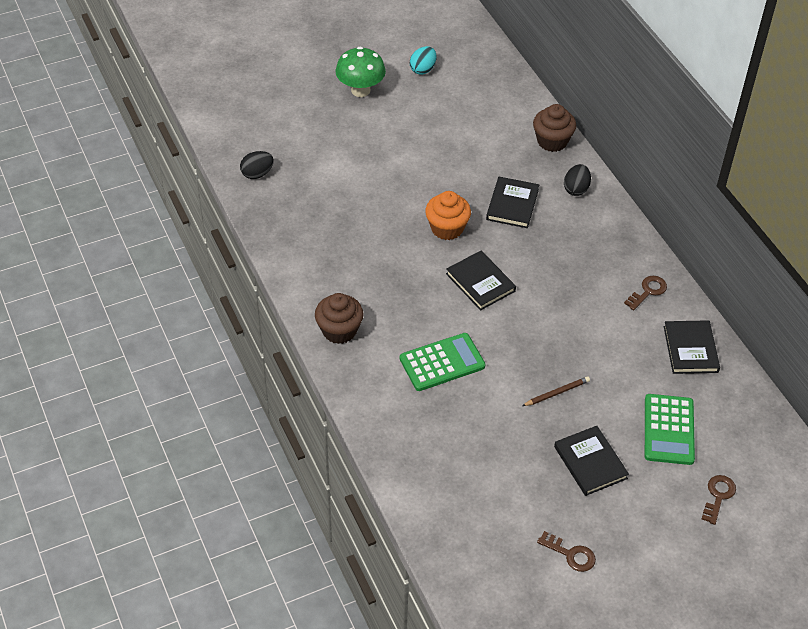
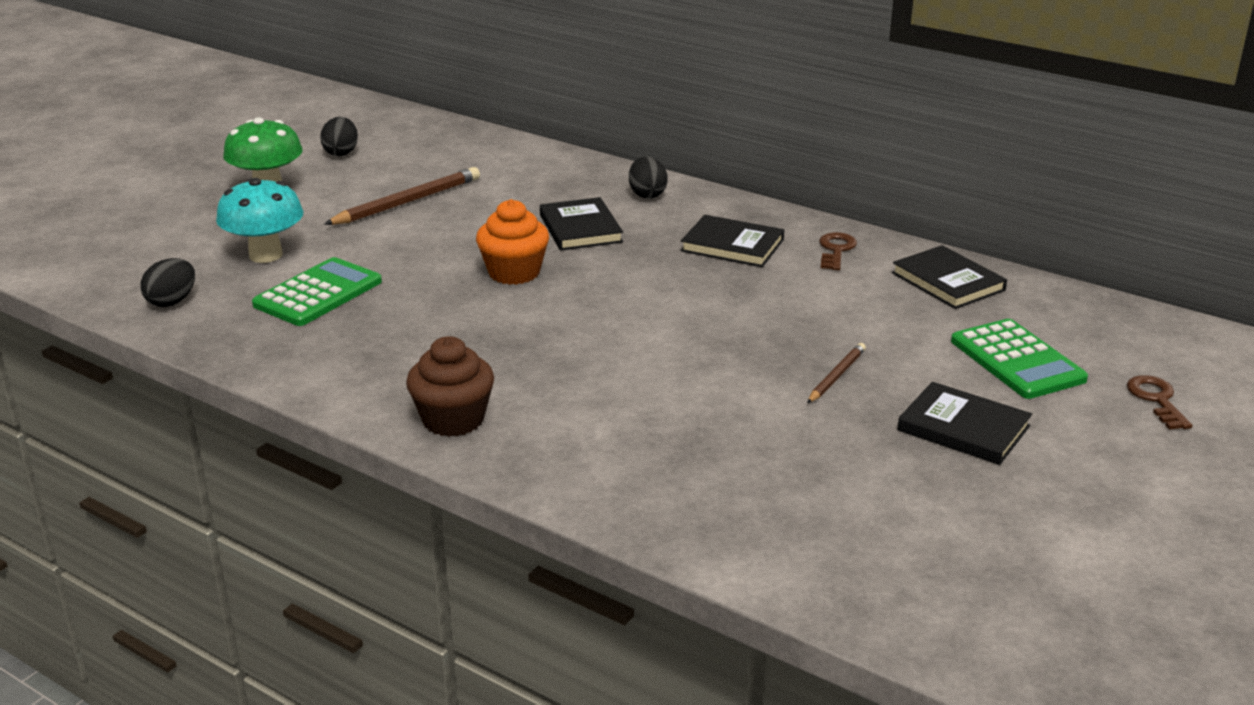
camera: 30 degrees left, 20 degrees down
green calculator [400,333,485,391] -> green calculator moved to [252,257,382,326]
turquoise egg [410,46,436,75] -> black egg [320,117,358,156]
black book [446,251,516,311] -> black book moved to [681,215,784,267]
brown cupcake [533,104,576,152] -> none
brown key [537,531,596,572] -> none
none -> turquoise mushroom [216,178,303,263]
none -> brown pencil [324,167,480,225]

